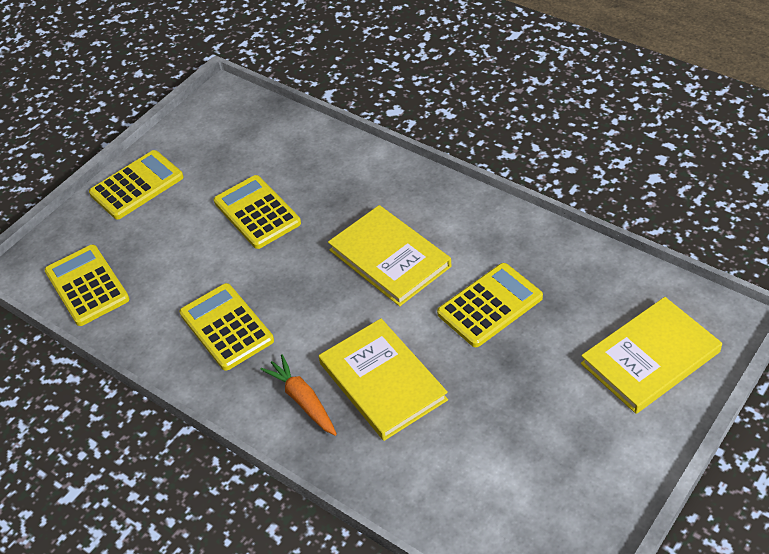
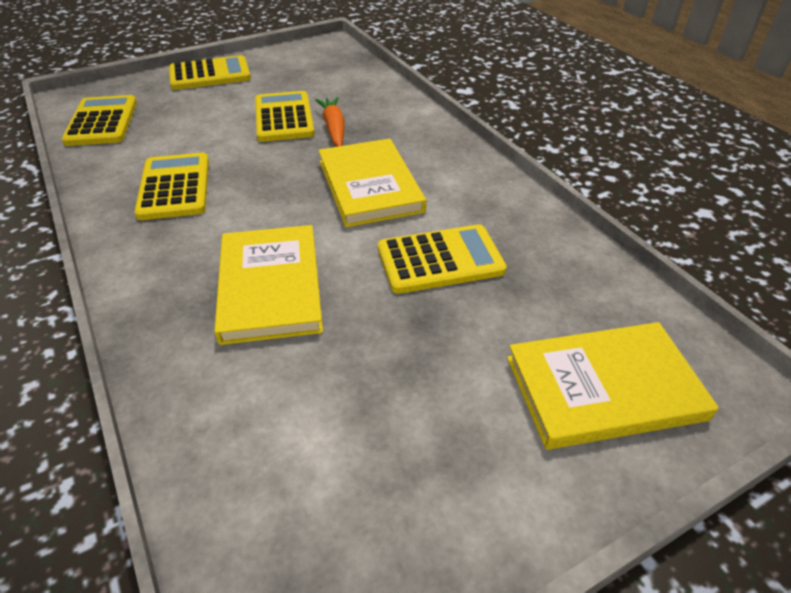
camera: 20 degrees right, 5 degrees down
orange carrot [260,354,337,436] -> orange carrot moved to [315,97,345,147]

